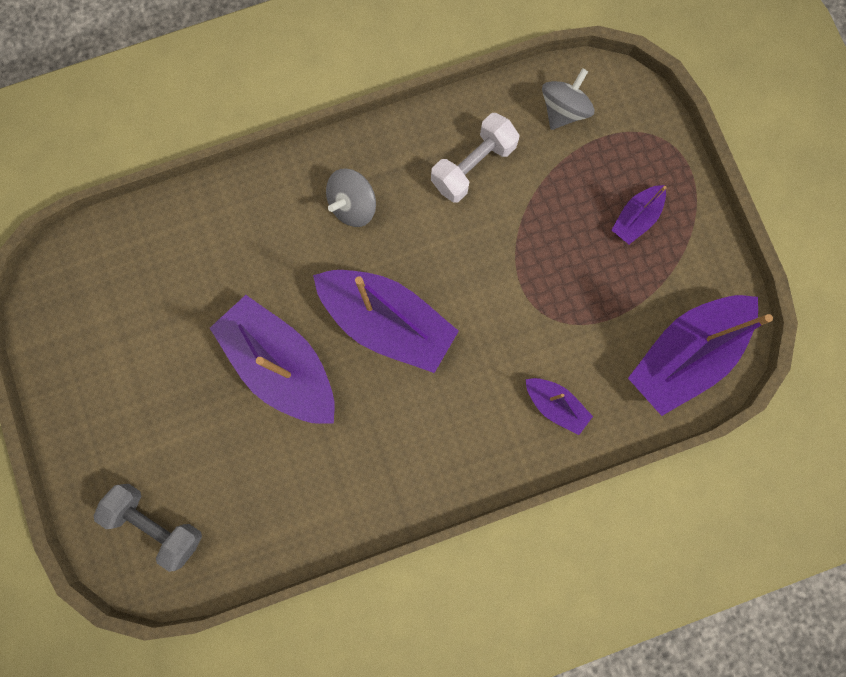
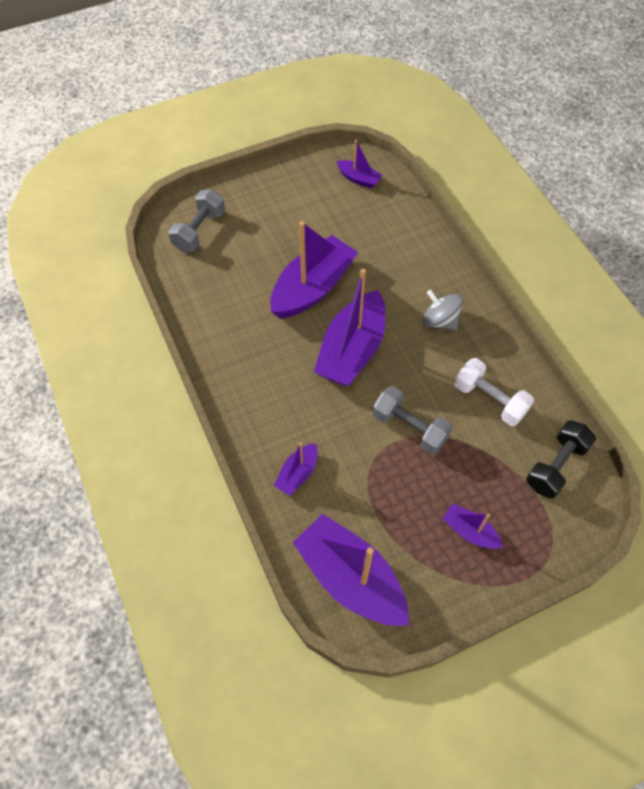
camera: 85 degrees right, 20 degrees down
grey spinning top [542,68,595,130] -> black dumbbell [526,420,596,499]
none -> purple boat [336,140,382,189]
none -> grey dumbbell [373,386,453,455]

